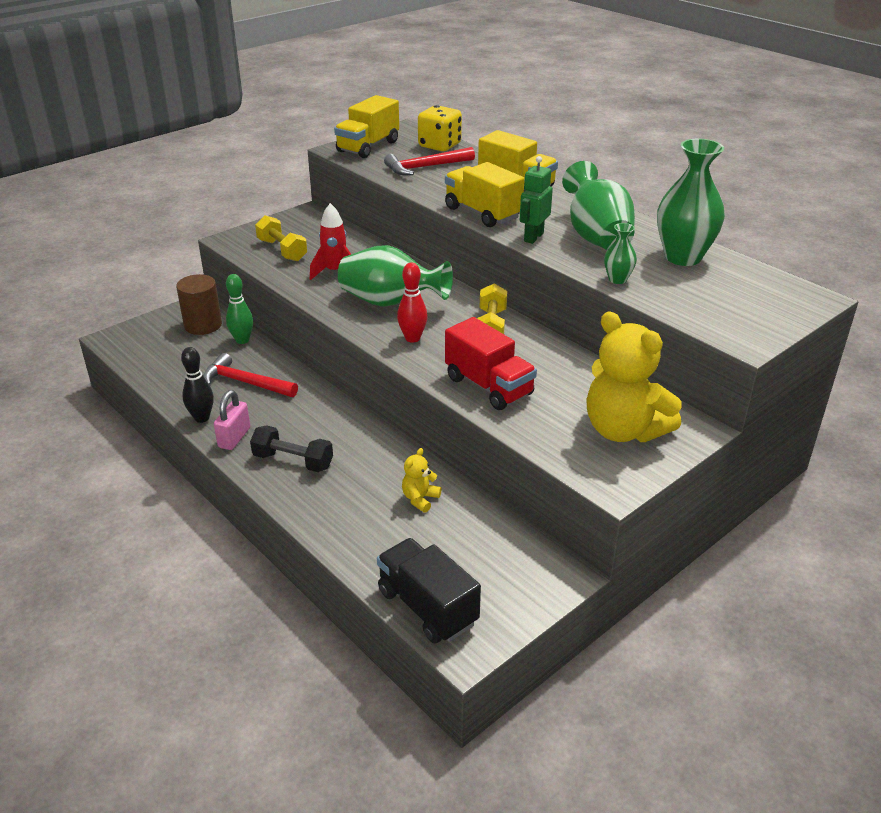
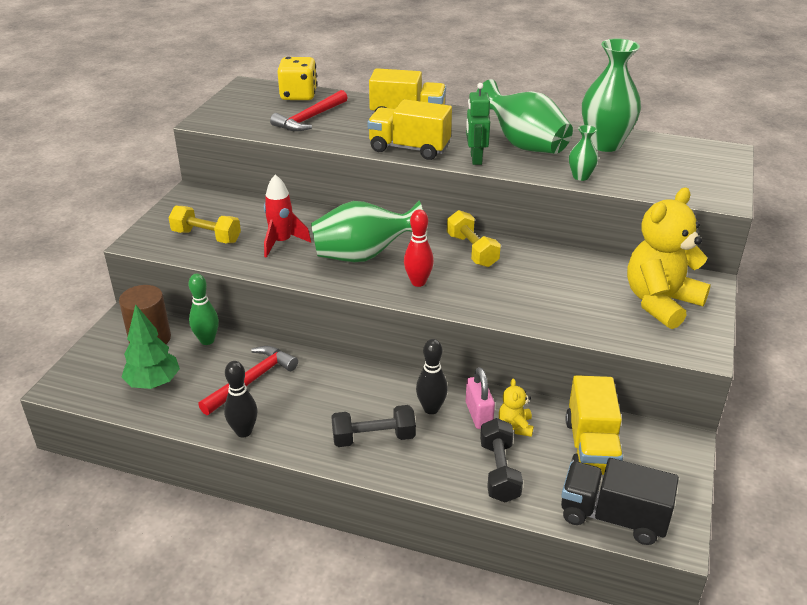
camera: 30 degrees left, 0 degrees up
red hammer [203,353,298,397] -> red hammer turned 135 degrees clockwise [198,346,298,415]
pink padlock [214,390,250,450] -> pink padlock moved to [466,367,495,429]
yellow truck [334,95,399,158] -> yellow truck moved to [565,375,623,476]
red truck [445,317,537,410] -> none
yellow teddy bear [586,311,682,442] -> yellow teddy bear turned 120 degrees clockwise [627,187,711,329]
none -> green tree [121,304,180,389]
none -> black bowling pin [416,339,448,414]
none -> black dumbbell [480,418,523,503]

